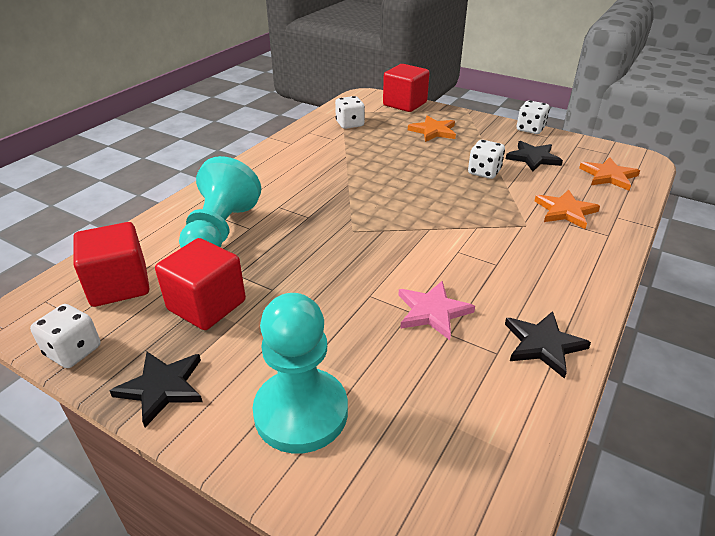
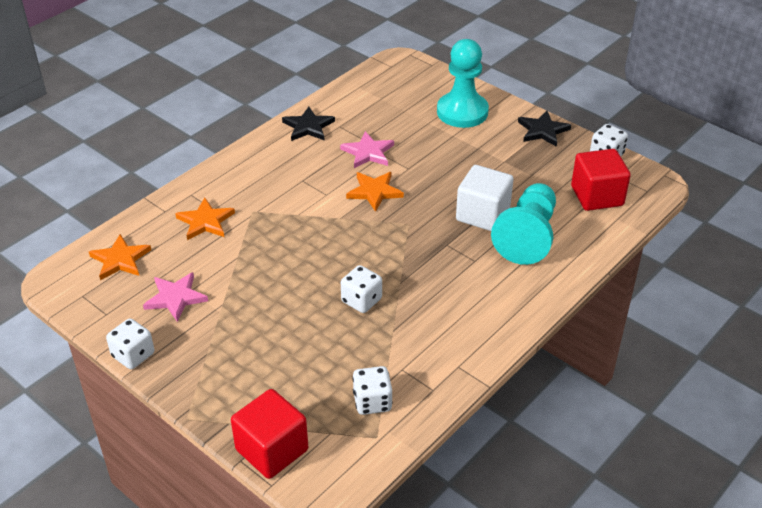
camera: 170 degrees left, 5 degrees up
red cube [155,238,246,330] -> none
orange star [408,116,456,142] -> orange star moved to [346,172,404,212]
white dice [468,140,505,179] -> white dice moved to [341,265,382,313]
black star [506,141,563,172] -> pink star [143,272,208,322]
none -> white cube [456,165,514,231]

